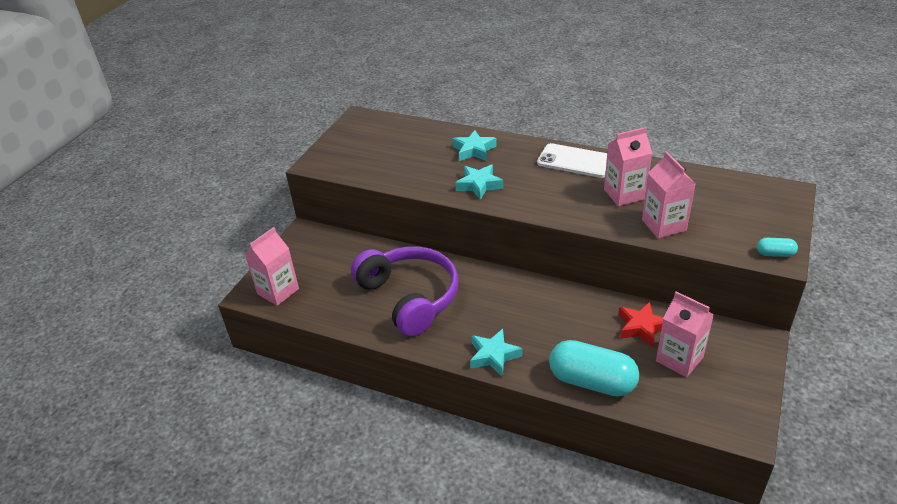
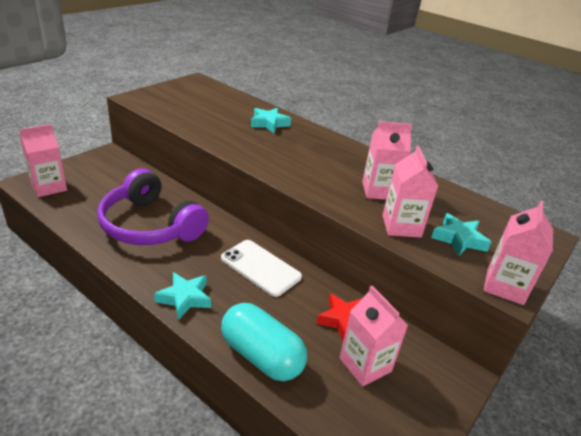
camera: 10 degrees right, 5 degrees down
purple headphones [351,246,459,337] -> purple headphones turned 150 degrees clockwise [97,169,209,245]
turquoise star [455,165,503,200] -> turquoise star moved to [431,213,491,257]
white phone [537,143,607,178] -> white phone moved to [221,240,302,297]
turquoise capsule [757,238,798,257] -> pink carton [484,201,553,305]

